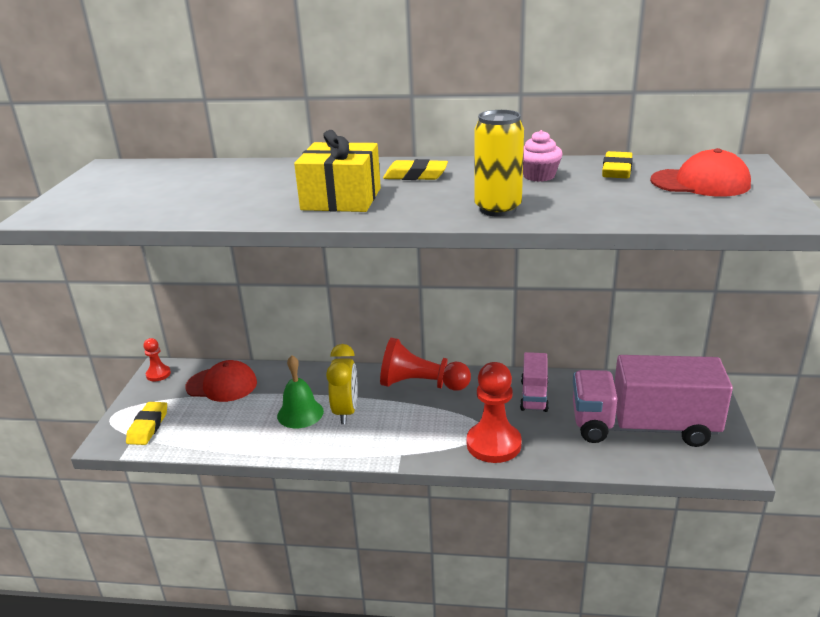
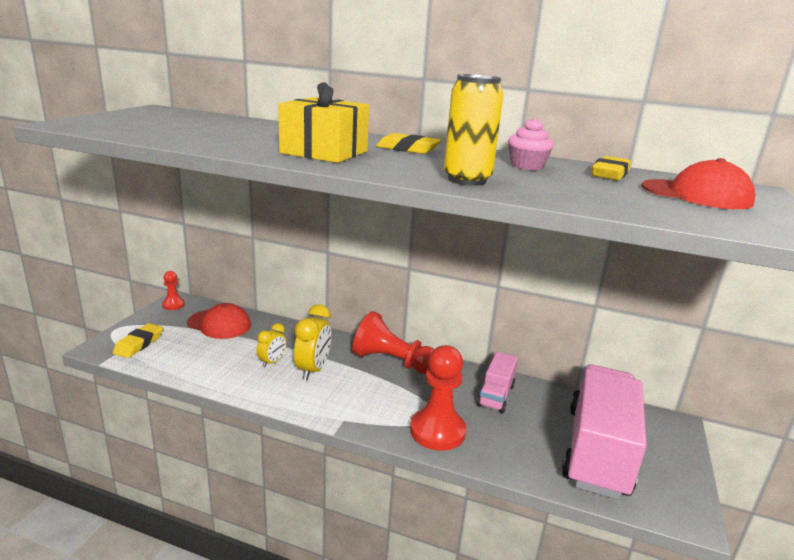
camera: 10 degrees right, 5 degrees down
green bell [277,355,324,428] -> yellow clock [257,323,286,368]
pink truck [573,355,733,447] -> pink truck turned 90 degrees clockwise [562,365,647,499]

